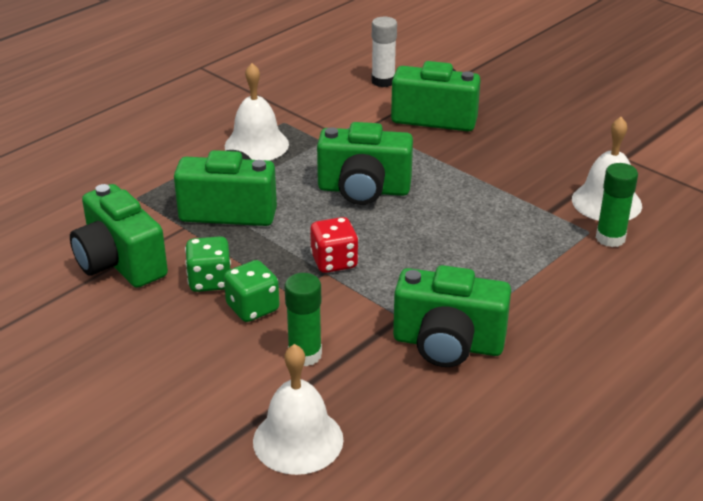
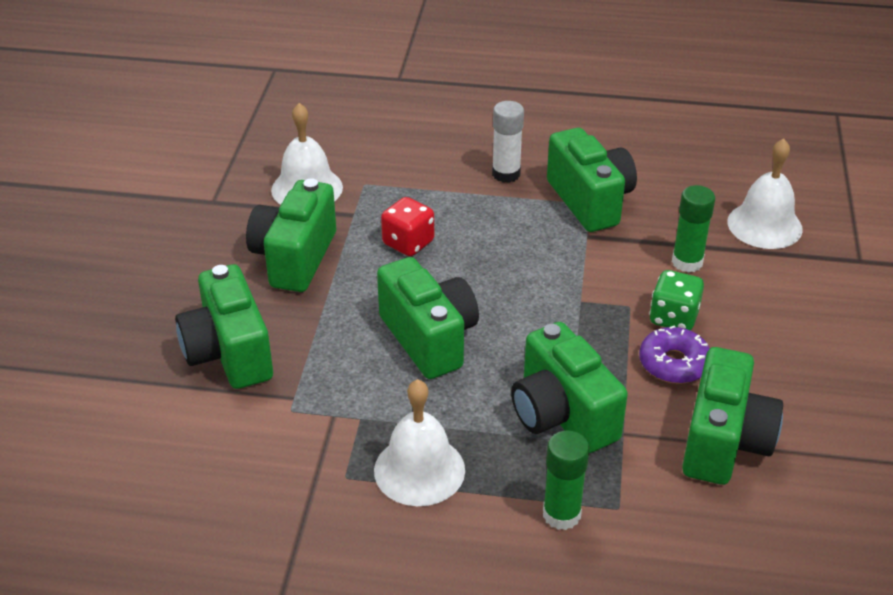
camera: 125 degrees left, 5 degrees up
green dice [185,236,231,292] -> purple donut [639,325,710,384]
red dice [310,217,359,273] -> red dice moved to [381,197,434,256]
white glue stick [371,17,397,87] -> white glue stick moved to [492,101,524,183]
green glue stick [596,163,638,247] -> green glue stick moved to [543,431,589,530]
none -> green camera [246,178,336,292]

